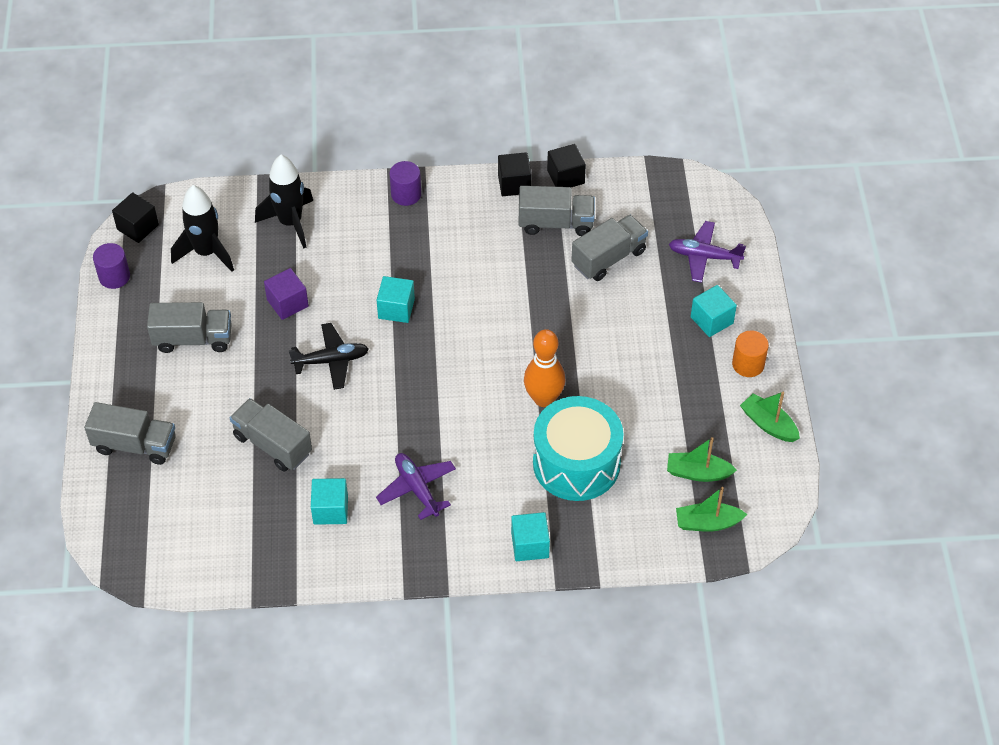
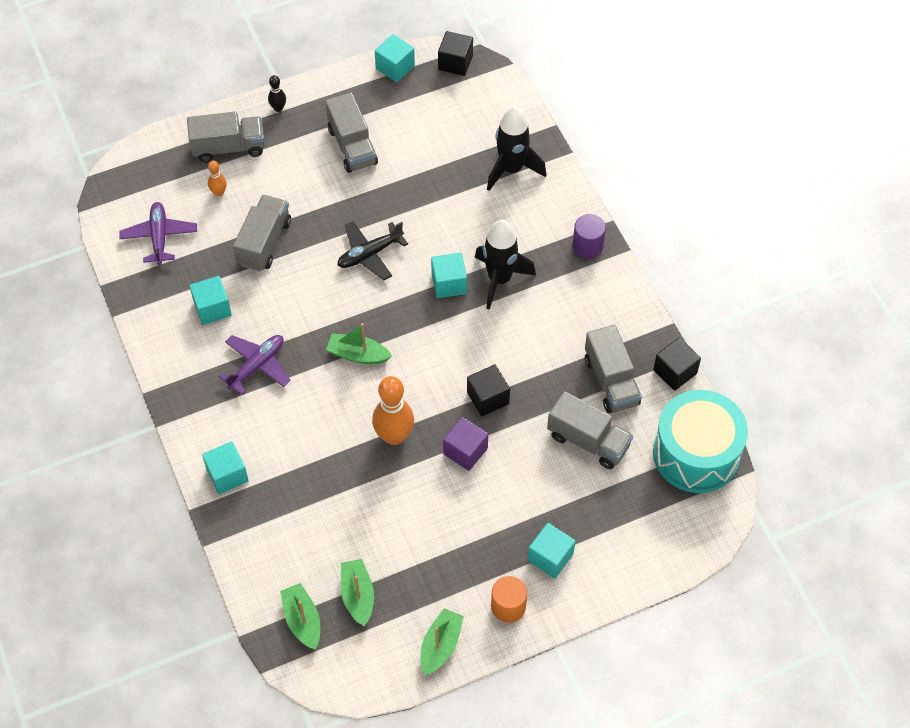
camera: 70 degrees right, 5 degrees up
grey truck [84,402,176,465] -> grey truck turned 90 degrees counterclockwise [187,112,265,163]
purple cylinder [93,243,130,289] -> turquoise cube [375,34,415,82]
black rocket [171,185,234,272] -> black rocket moved to [475,220,536,310]
purple cube [264,268,309,320] -> purple cube moved to [443,417,488,471]
black plane [289,323,369,390] -> black plane turned 90 degrees clockwise [337,221,408,280]
black cube [498,152,531,196] -> black cube moved to [467,364,510,416]
turquoise drum [533,396,623,501] -> turquoise drum moved to [653,390,748,493]
purple plane [669,221,746,283] -> purple plane moved to [119,202,197,265]
none -> orange bowling pin [208,161,227,196]
none -> black bowling pin [268,75,286,112]
none -> green boat [326,323,392,364]

